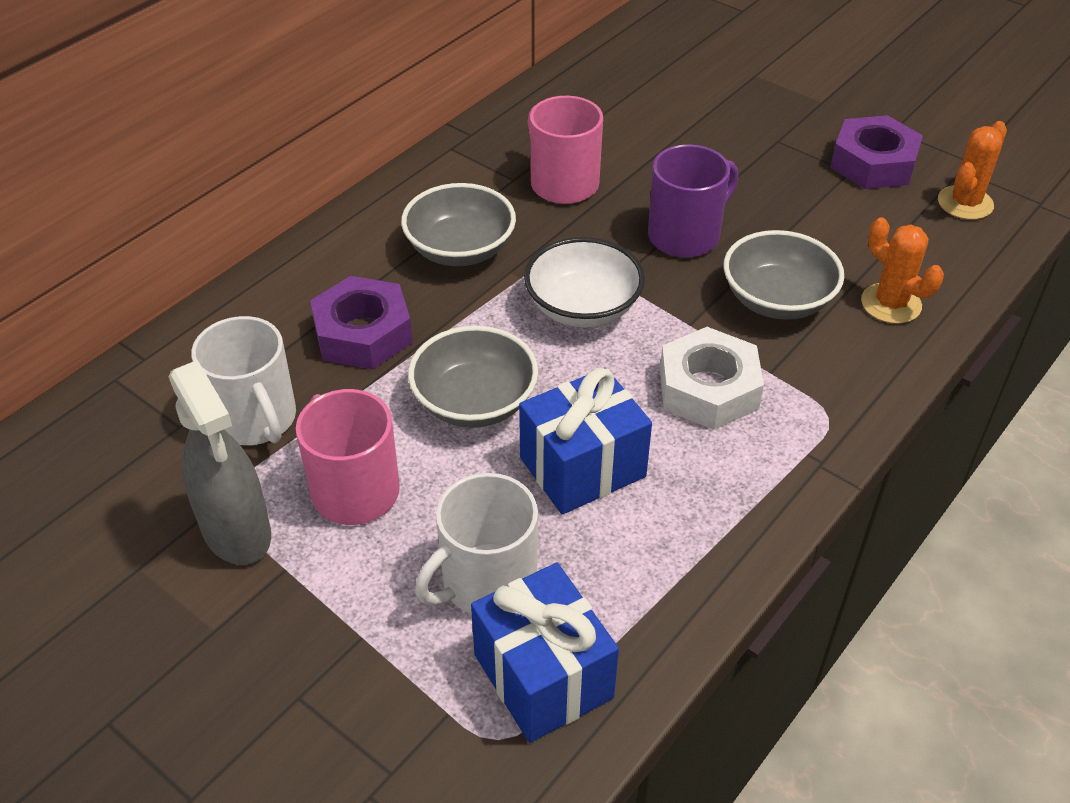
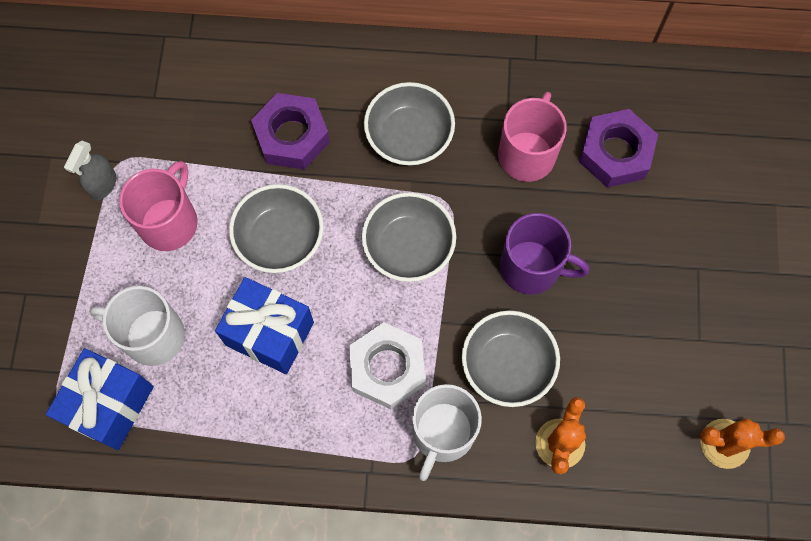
camera: 55 degrees right, 25 degrees up
grey spray bottle [169,360,271,565] -> grey spray bottle [64,141,116,200], size x0.58
white mug [191,316,296,445] -> white mug moved to [412,384,482,481]
white bowl [524,237,645,328] -> grey bowl [362,192,456,282]
purple nut [830,115,923,189] -> purple nut moved to [579,109,658,188]

